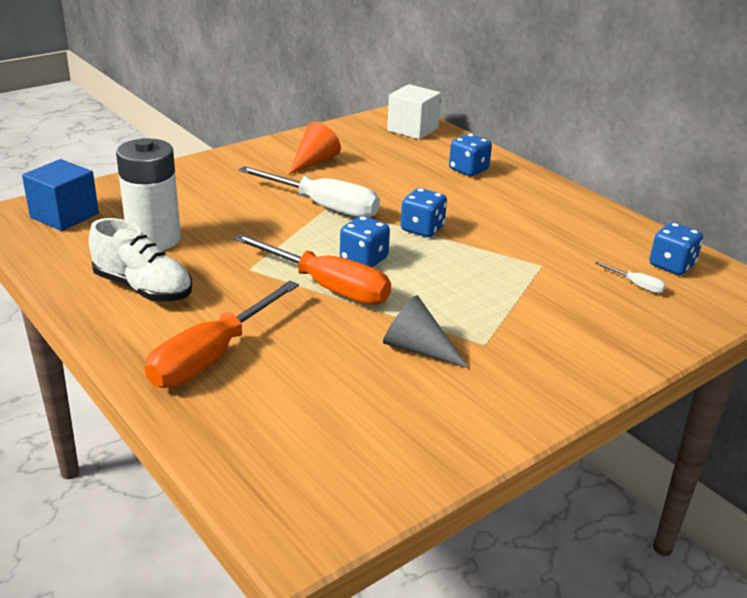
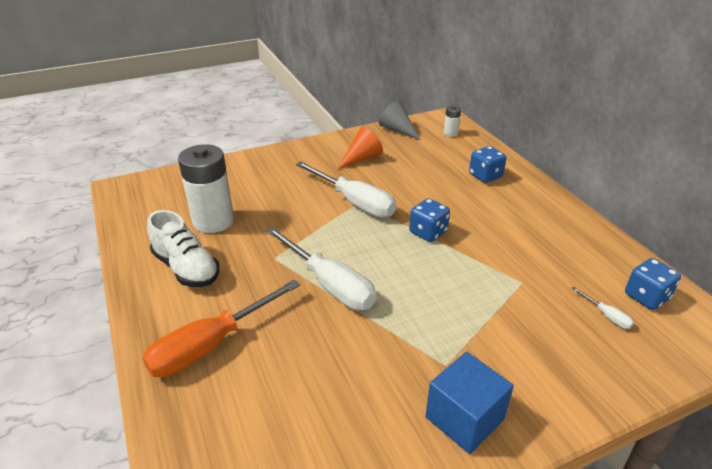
camera: 15 degrees right, 5 degrees up
blue cube [22,159,99,231] -> blue cube moved to [426,352,514,454]
orange screwdriver [233,234,391,305] -> white screwdriver [266,227,376,310]
blue dice [340,216,390,267] -> none
grey cone [383,295,469,368] -> grey cone moved to [379,101,420,140]
white cube [387,84,441,140] -> white battery [444,105,461,137]

